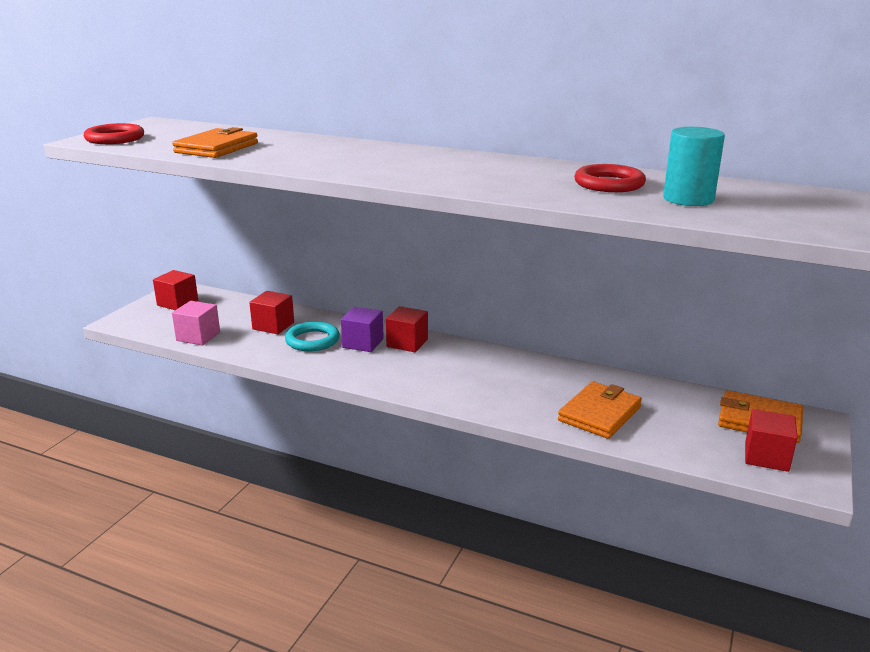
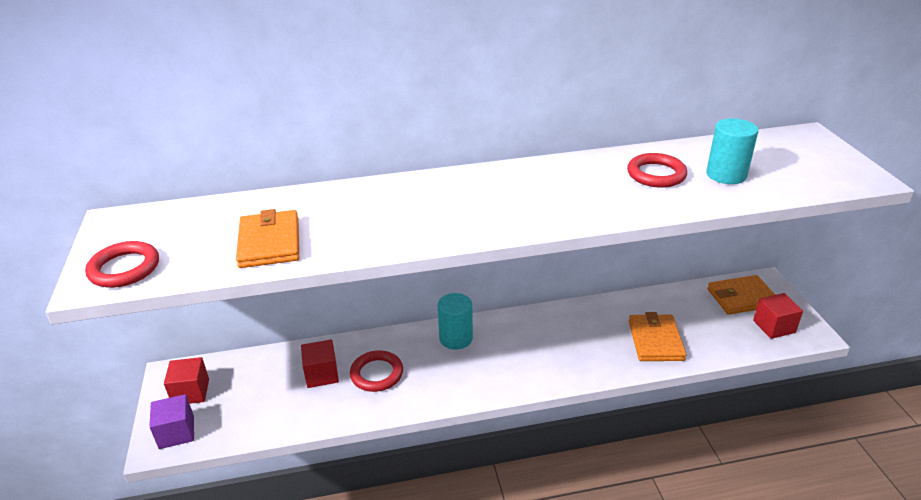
camera: 35 degrees left, 10 degrees up
pink cube [172,301,220,345] -> none
turquoise ring [285,321,340,351] -> red ring [350,350,403,392]
purple cube [341,307,384,352] -> purple cube moved to [149,394,194,449]
red cube [386,306,428,352] -> turquoise cylinder [437,293,473,350]

